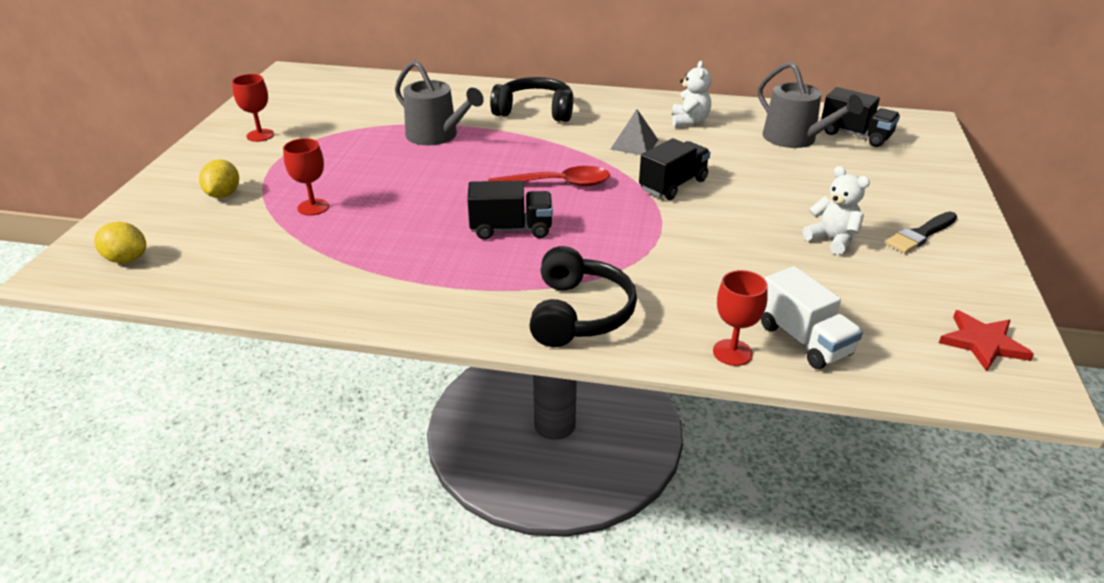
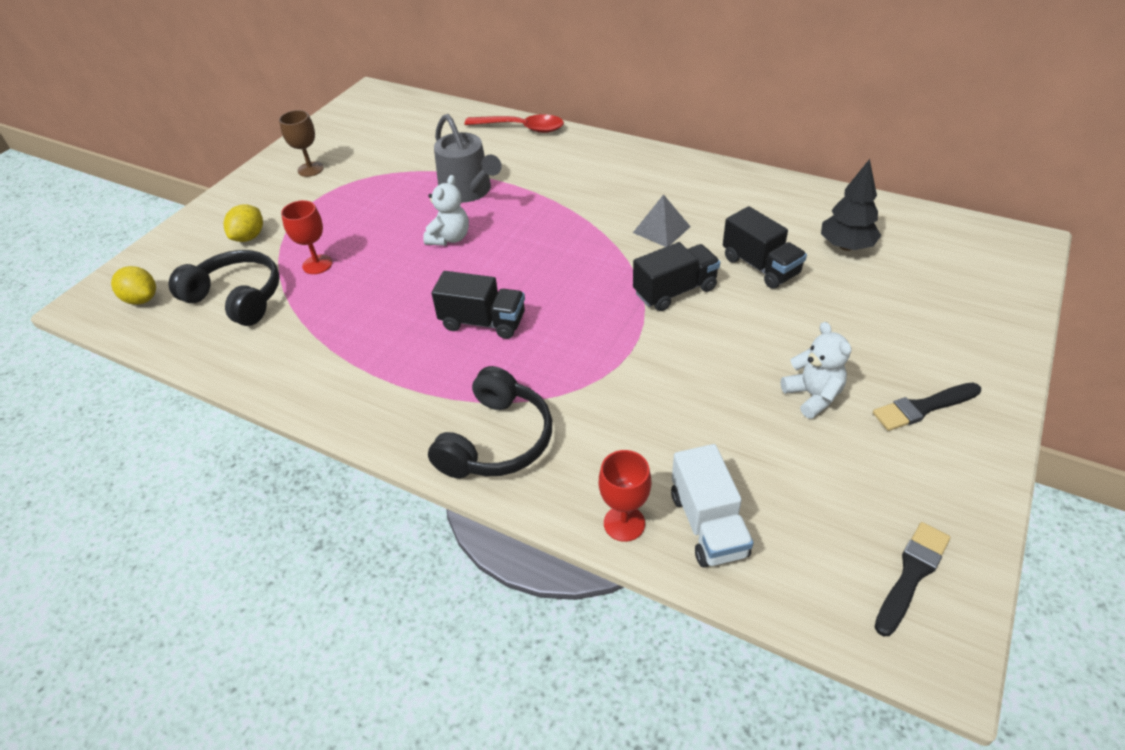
camera: 20 degrees right, 10 degrees up
red goblet [232,74,274,142] -> brown goblet [279,110,324,177]
red spoon [488,166,610,187] -> red spoon moved to [464,114,564,133]
black headphones [490,77,573,122] -> black headphones moved to [169,250,280,326]
white teddy bear [672,61,712,127] -> white teddy bear moved to [423,175,469,246]
grey watering can [758,62,863,148] -> black tree [821,159,881,251]
black truck [821,87,900,147] -> black truck moved to [723,206,807,289]
red star [939,310,1034,372] -> black brush [874,522,950,636]

